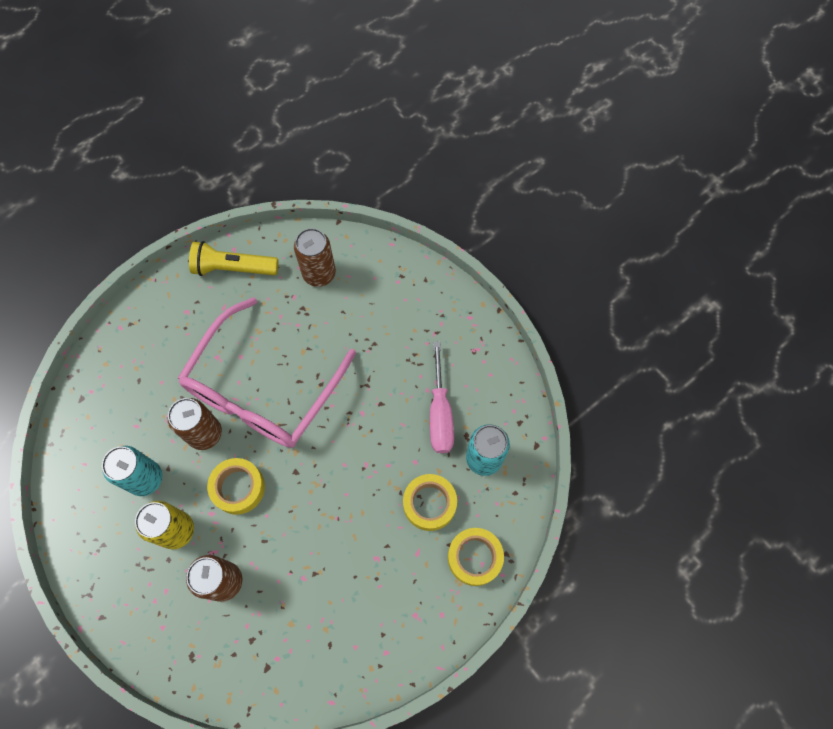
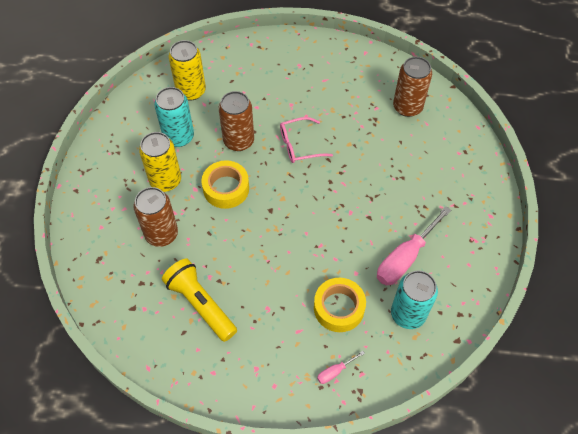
camera: 45 degrees right, 10 degrees down
pink glasses [178,297,356,448] -> pink glasses [280,117,333,163], size x0.40
yellow flashlight [189,241,279,276] -> yellow flashlight moved to [162,259,237,342]
yellow tape [448,528,504,586] -> pink screwdriver [317,351,365,384]
none -> yellow can [169,40,206,101]

